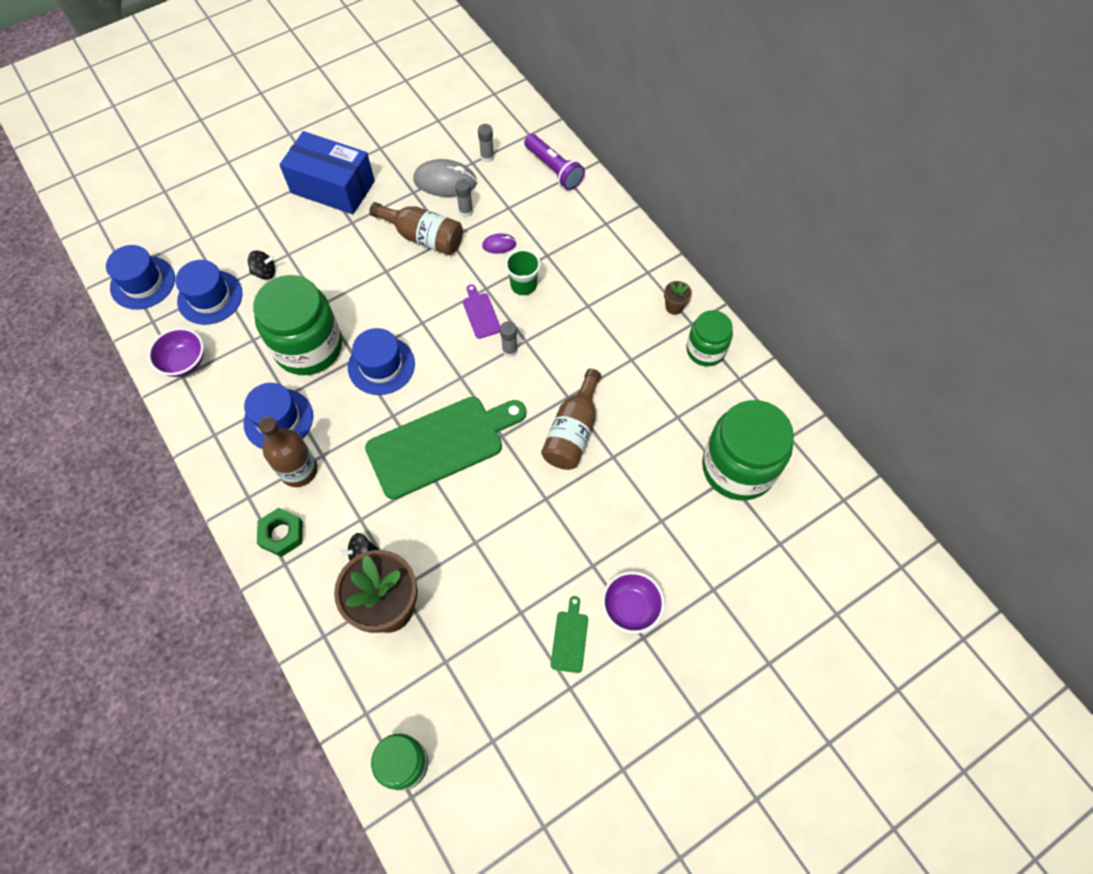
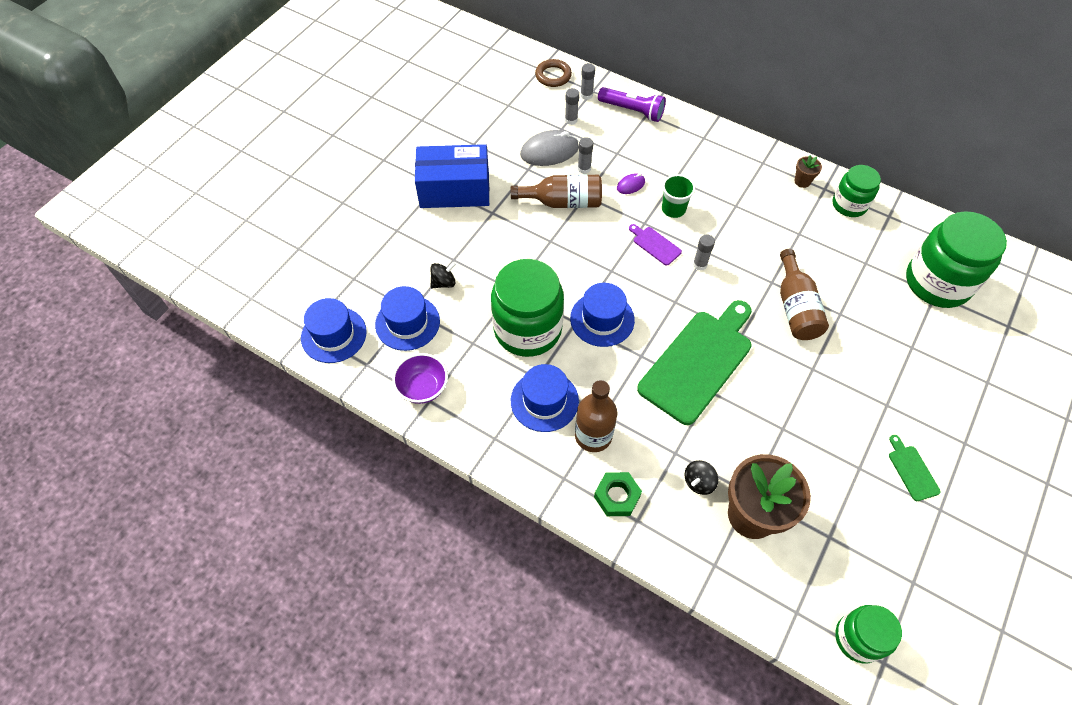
camera: 25 degrees left, 5 degrees down
purple bowl [602,571,665,633] -> none
none -> brown ring [535,59,572,87]
none -> grey glue stick [580,63,595,100]

